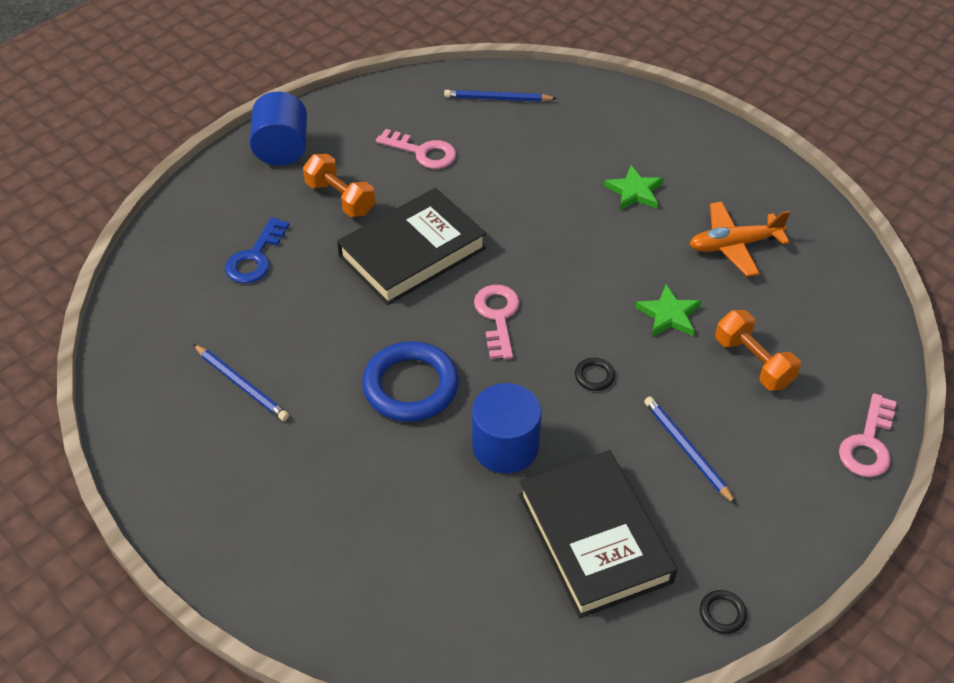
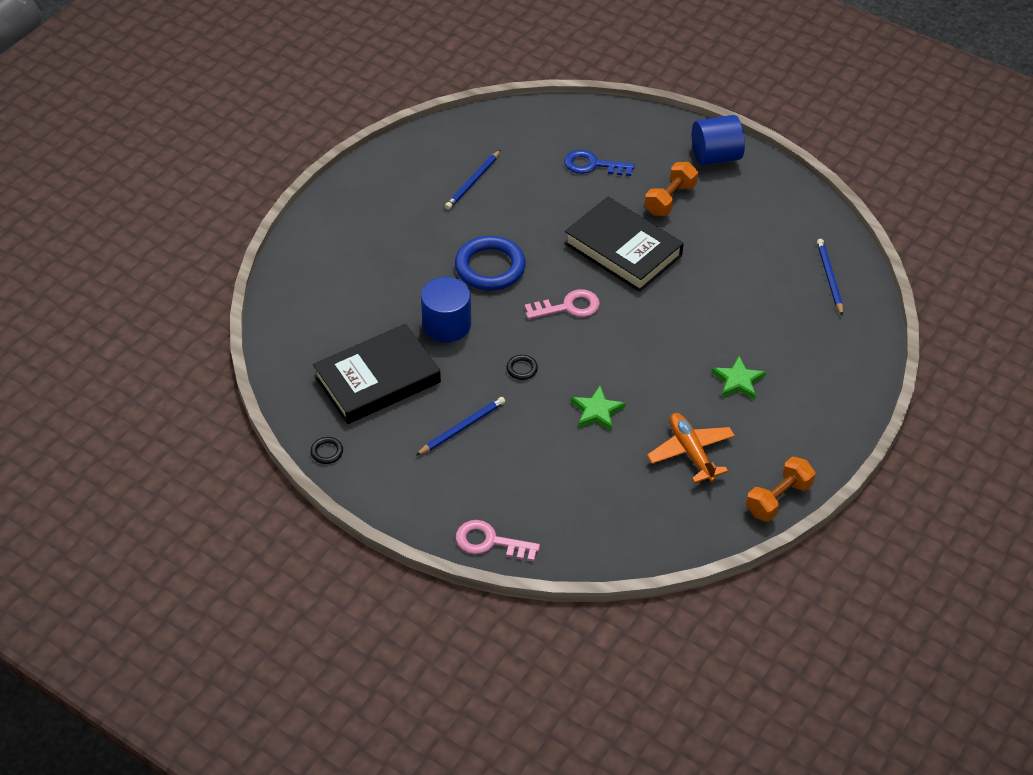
camera: 80 degrees right, 0 degrees up
pink key [376,129,456,169] -> none
orange dumbbell [715,310,801,391] -> orange dumbbell moved to [746,457,815,521]

